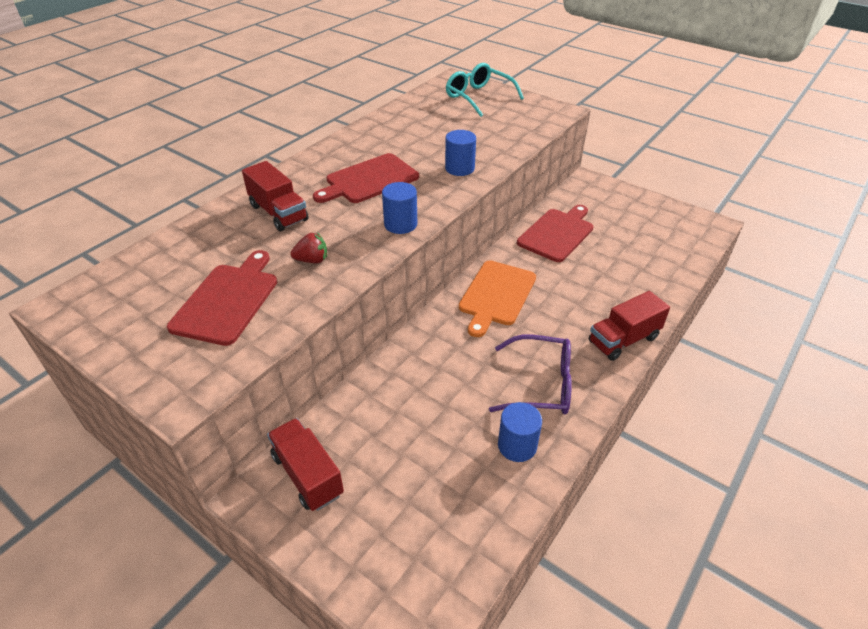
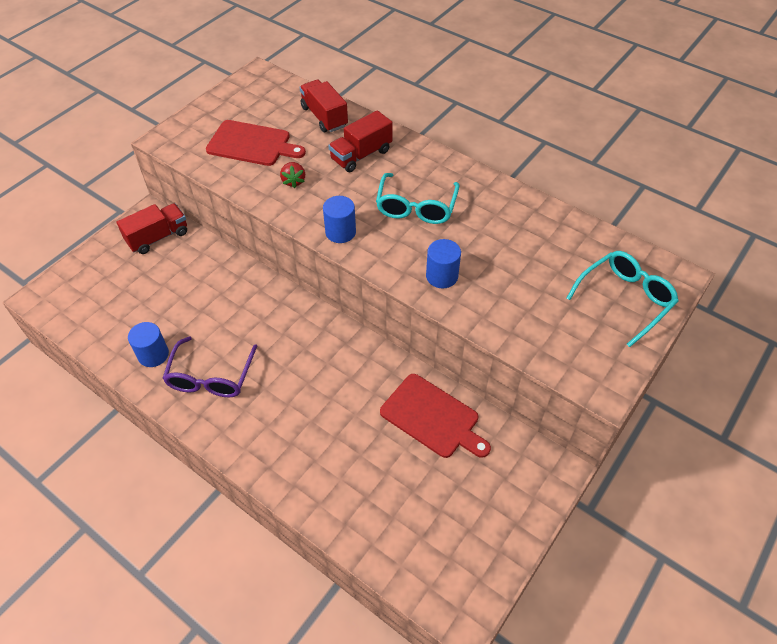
camera: 90 degrees right, 10 degrees up
red cutting board [313,153,419,203] -> turquoise glasses [376,173,459,224]
orange cutting board [459,260,536,337] -> none
red truck [589,291,670,361] -> red truck moved to [299,80,348,132]

